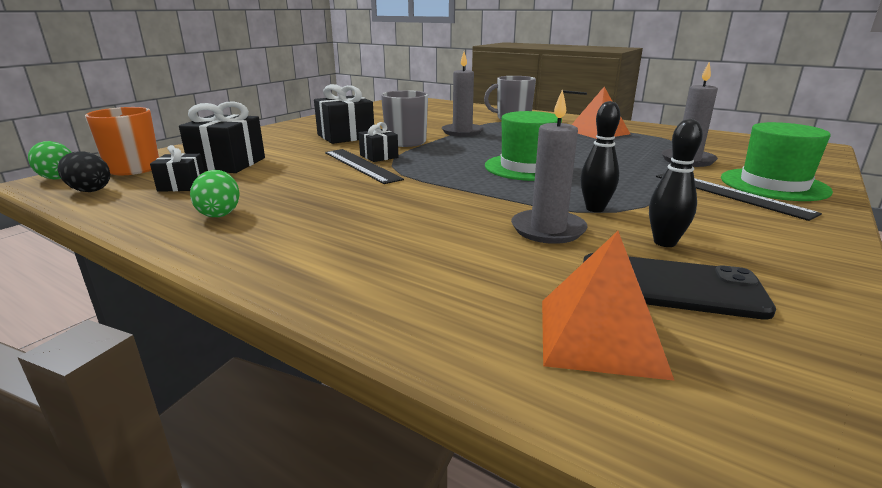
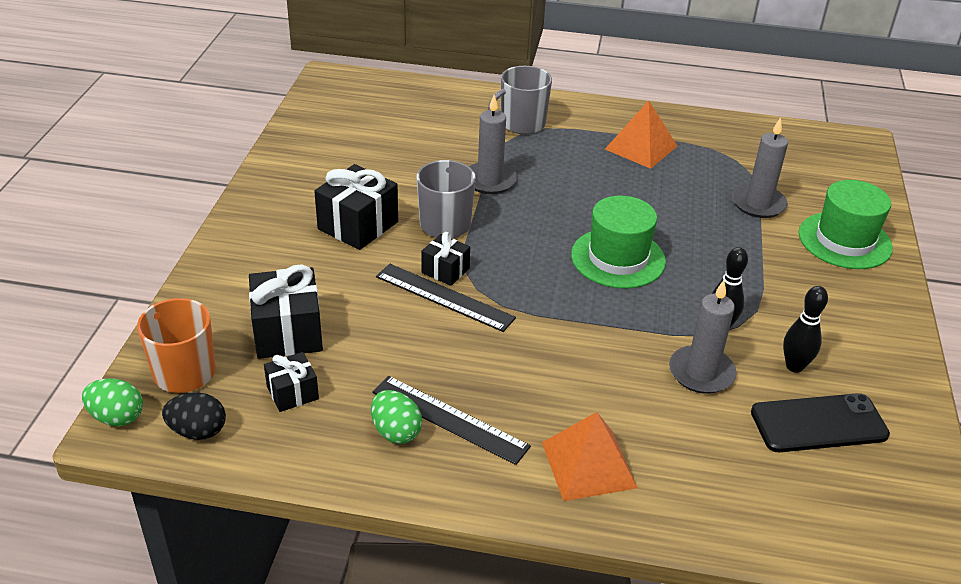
camera: 25 degrees left, 15 degrees up
orange pyramid [542,231,675,381] -> orange pyramid moved to [542,412,638,501]
black ruler [656,173,822,221] -> black ruler moved to [372,376,531,465]

